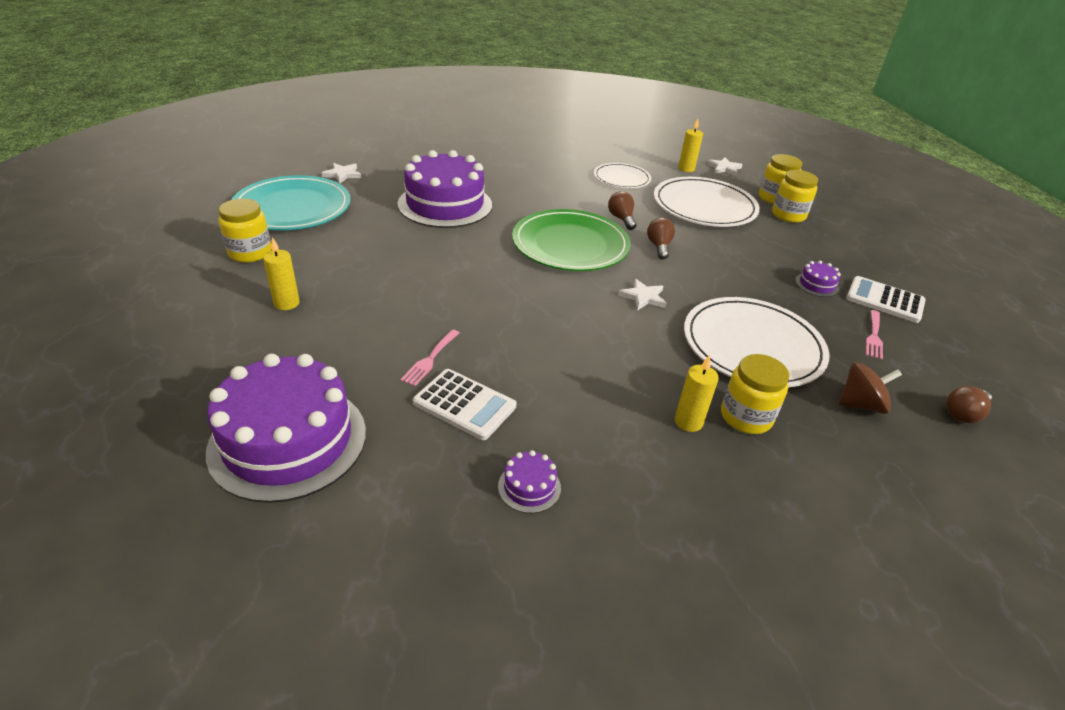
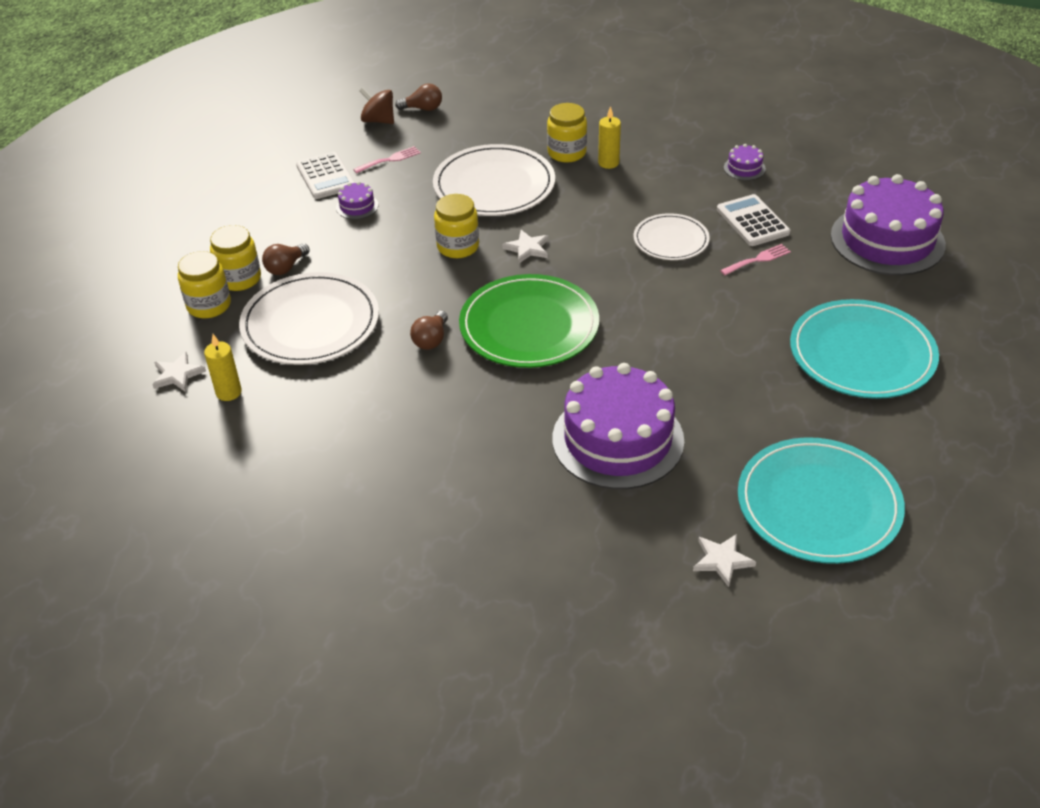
camera: 140 degrees left, 5 degrees up
yellow jar [218,198,271,263] -> yellow jar moved to [434,194,479,258]
yellow candle [263,237,300,310] -> turquoise plate [790,299,939,399]
white plate [594,163,651,189] -> white plate moved to [634,213,710,260]
brown light bulb [647,217,675,259] -> brown light bulb moved to [262,243,310,275]
brown spinning top [839,362,902,414] -> brown spinning top moved to [359,88,394,124]

